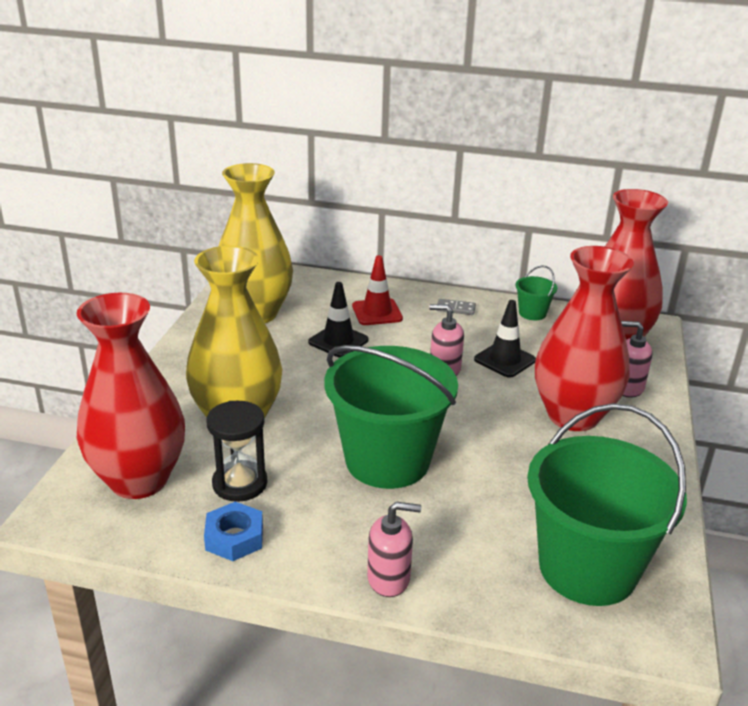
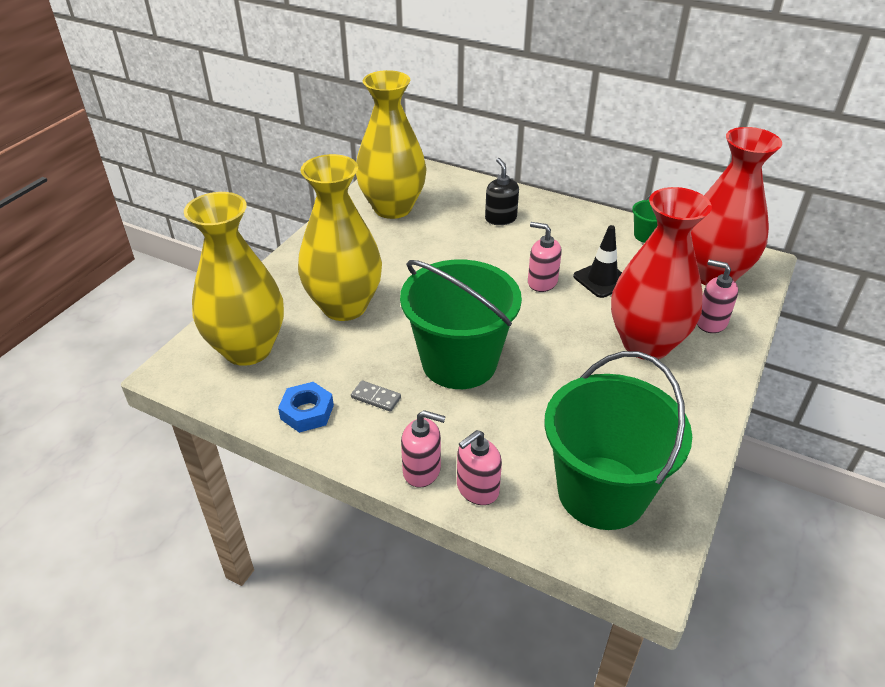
camera: 15 degrees right, 10 degrees up
red vase [77,293,185,499] -> yellow vase [184,192,284,366]
black hourglass [206,401,267,502] -> none
black traffic cone [308,282,369,358] -> none
red traffic cone [352,255,403,325] -> black soap dispenser [485,158,519,225]
grey domino [436,299,476,315] -> grey domino moved to [351,380,401,412]
none -> pink soap dispenser [457,430,502,505]

